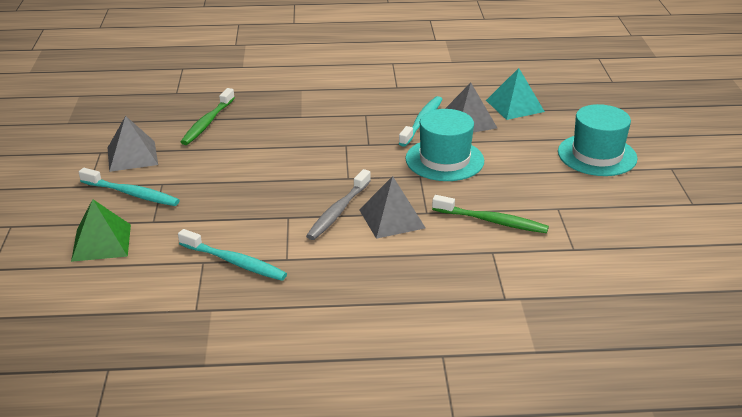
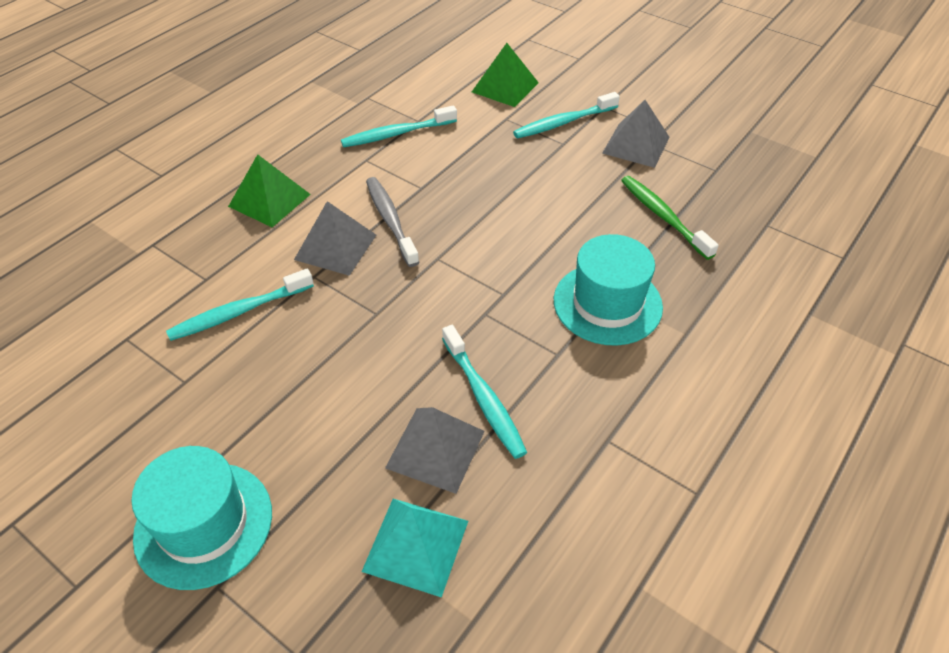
camera: 130 degrees right, 15 degrees up
turquoise hat [405,109,484,181] -> turquoise hat moved to [554,234,663,346]
green toothbrush [432,195,549,233] -> turquoise toothbrush [166,269,314,341]
none -> green pyramid [228,154,311,227]

